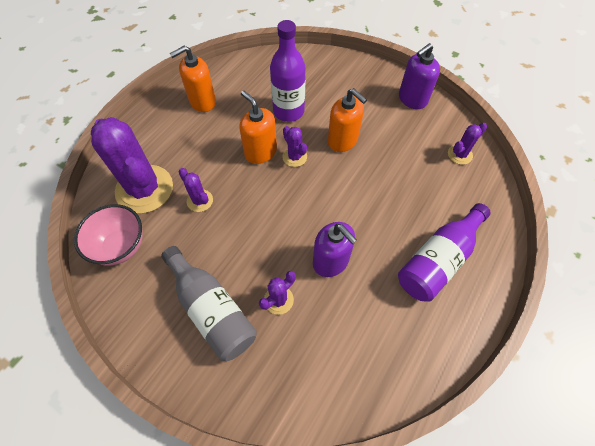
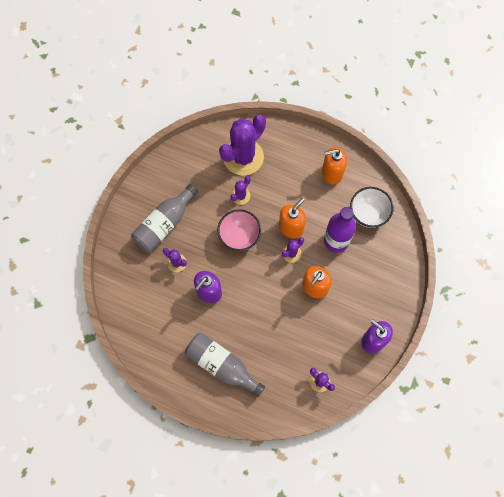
camera: 80 degrees right, 10 degrees up
pink bowl [74,204,143,266] -> pink bowl moved to [217,209,261,251]
orange soap dispenser [170,46,216,112] -> orange soap dispenser turned 60 degrees counterclockwise [322,147,347,184]
purple bottle [398,203,491,302] -> grey bottle [185,333,265,397]
none -> white bowl [350,187,394,228]

